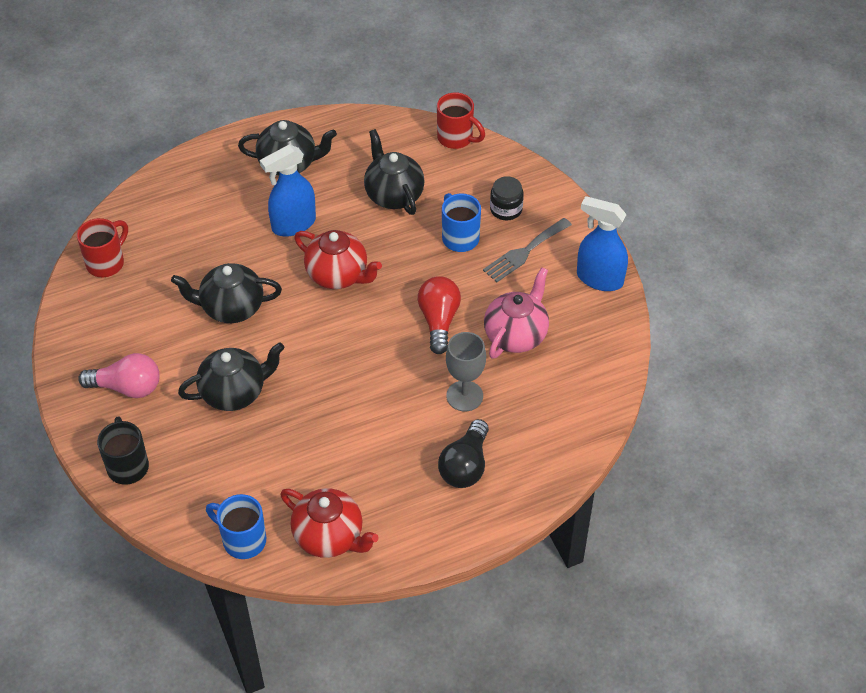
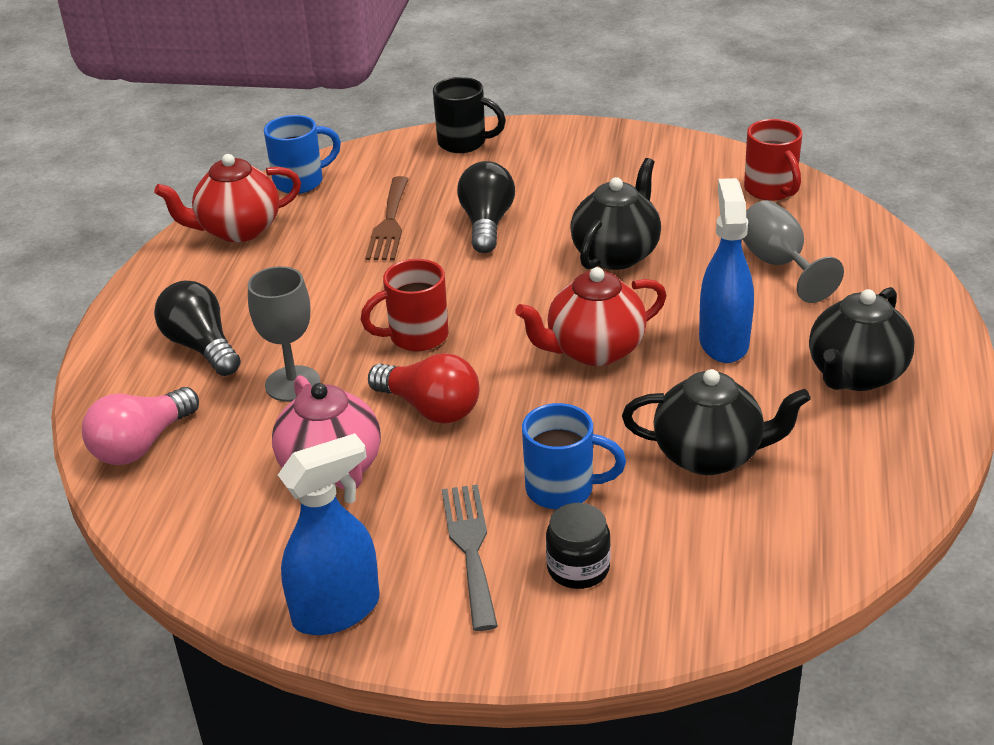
camera: 125 degrees right, 15 degrees down
pink light bulb [78,353,159,398] -> pink light bulb moved to [82,387,199,465]
black teapot [178,342,285,411] -> black light bulb [457,161,515,253]
red mug [437,92,485,149] -> red mug moved to [361,259,448,351]
none -> brown fork [365,176,409,260]
none -> grey goblet [742,200,844,303]

